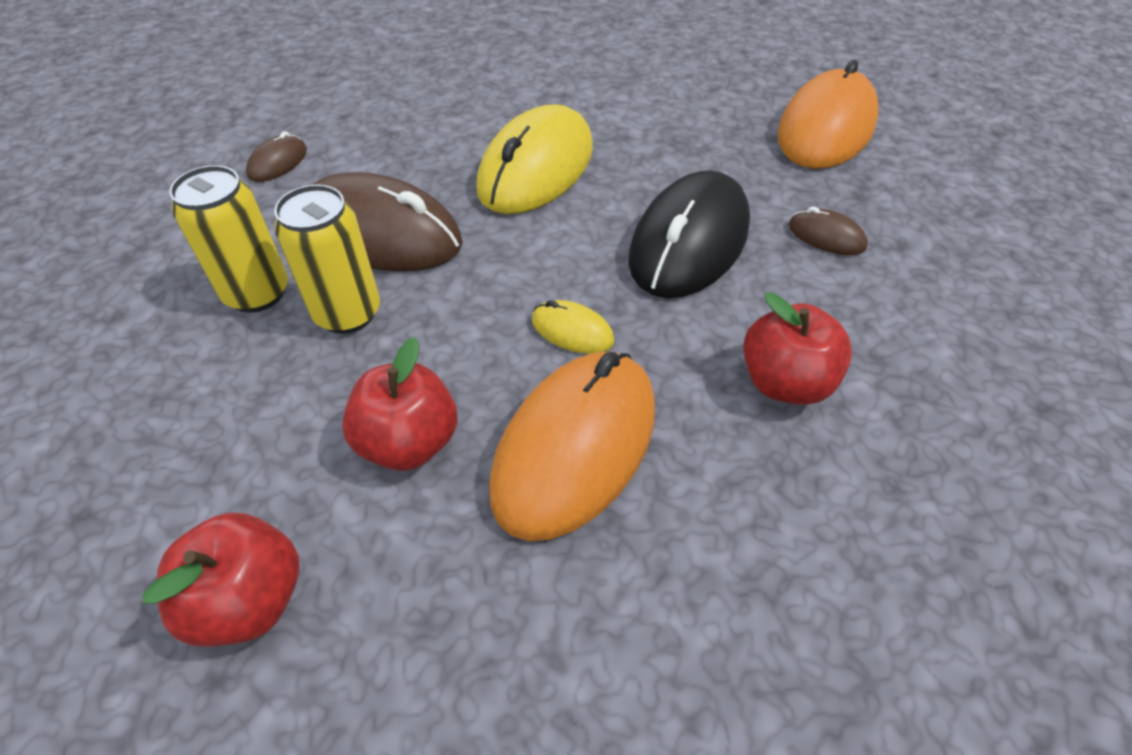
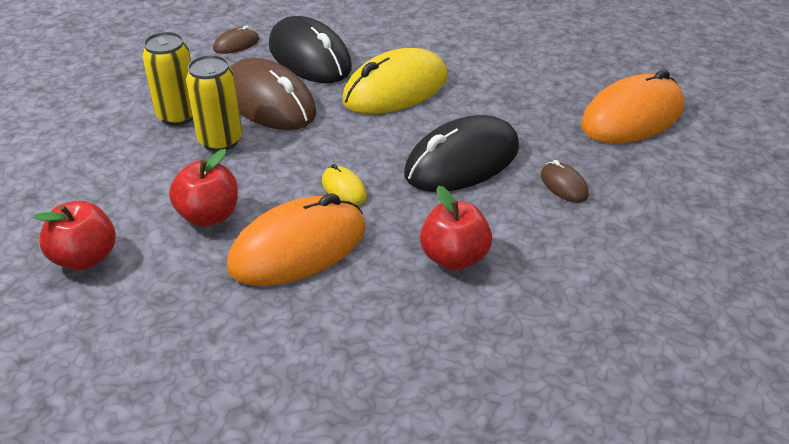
camera: 25 degrees right, 10 degrees down
none -> black mouse [269,16,352,83]

